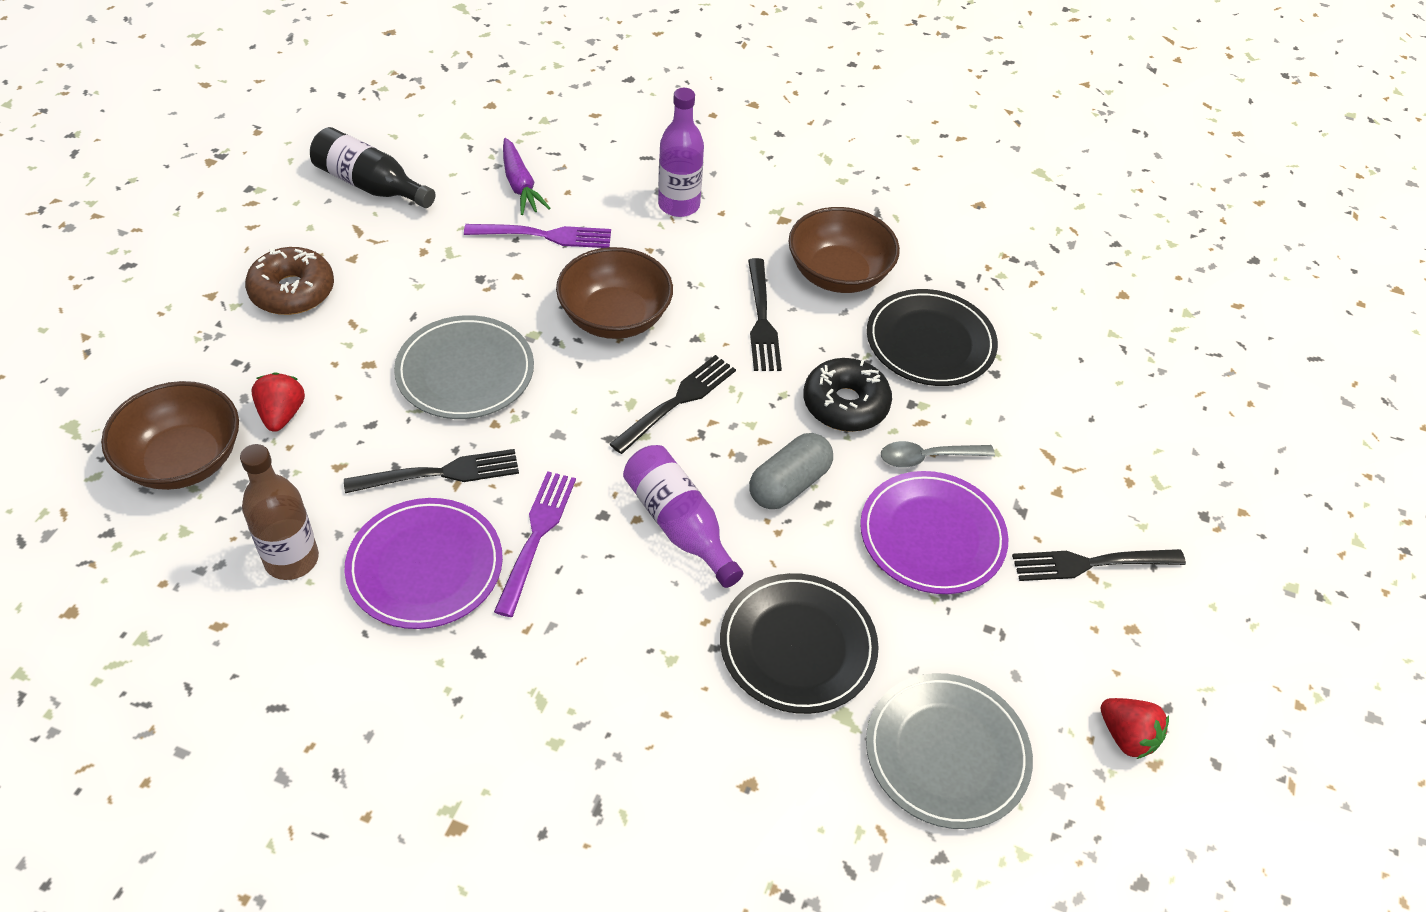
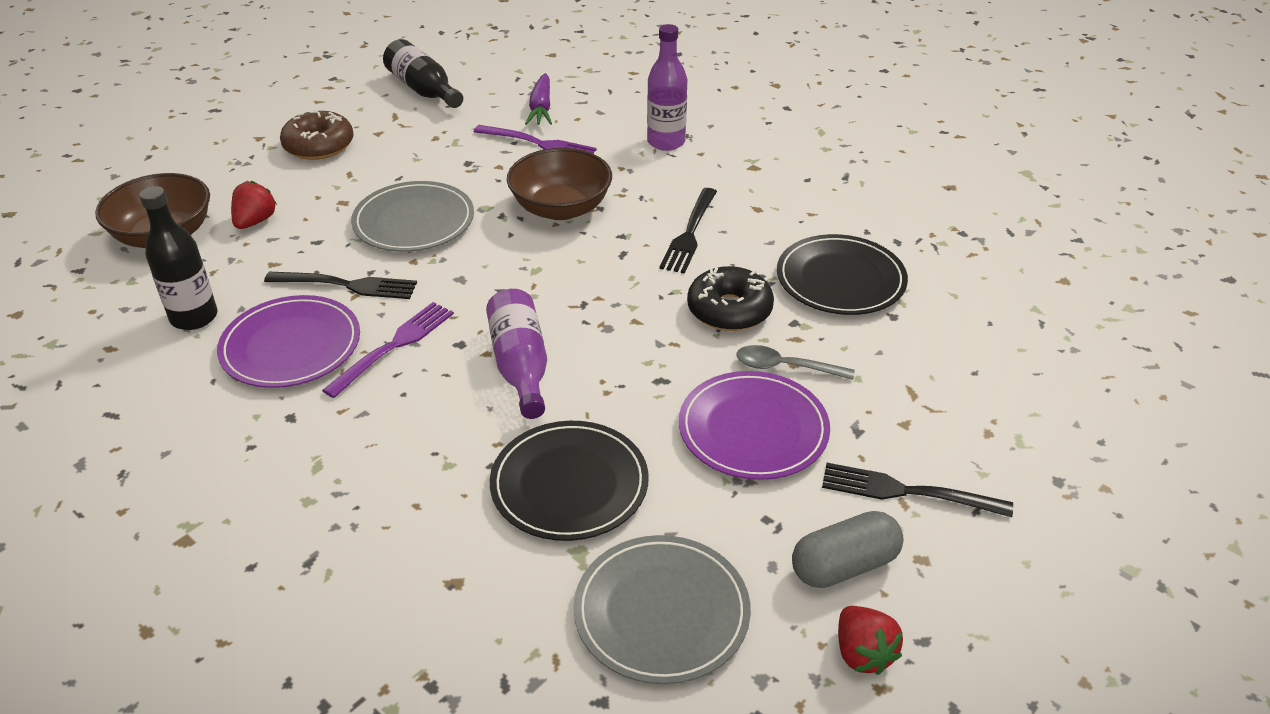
camera: 25 degrees right, 10 degrees down
brown bottle [240,444,319,580] -> black bottle [139,186,218,330]
black fork [610,355,736,454] -> none
grey capsule [749,433,833,509] -> grey capsule moved to [792,511,904,588]
brown bowl [788,207,900,293] -> none

